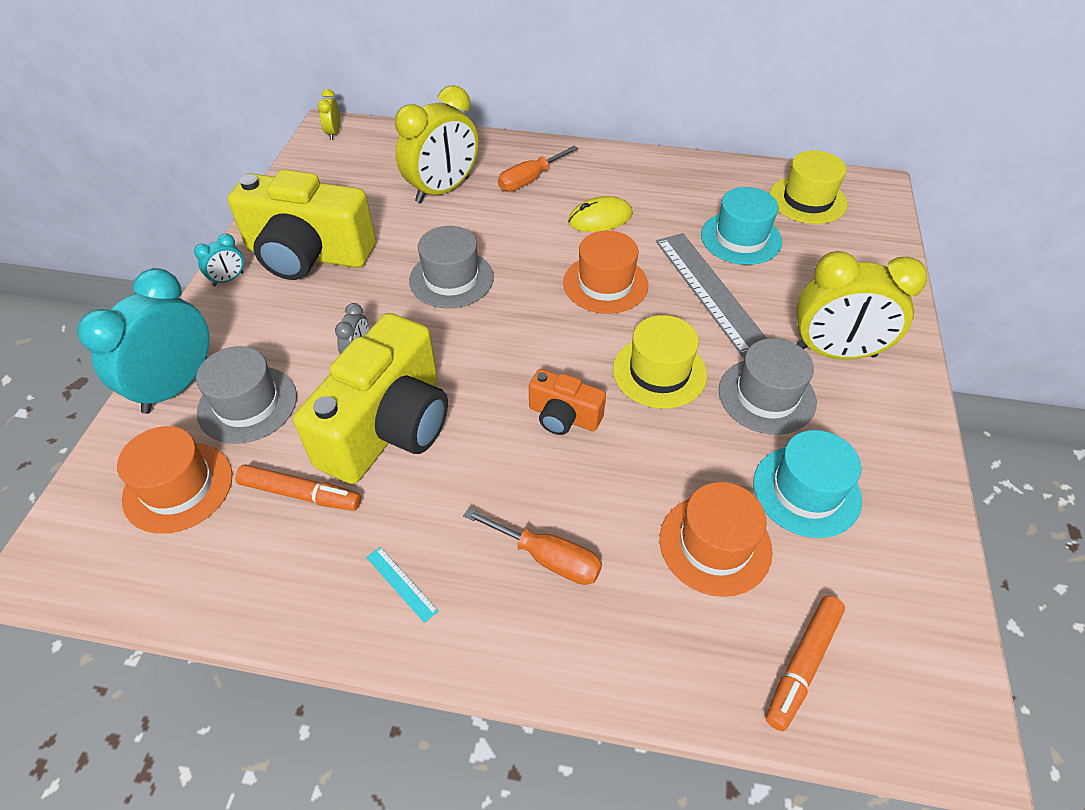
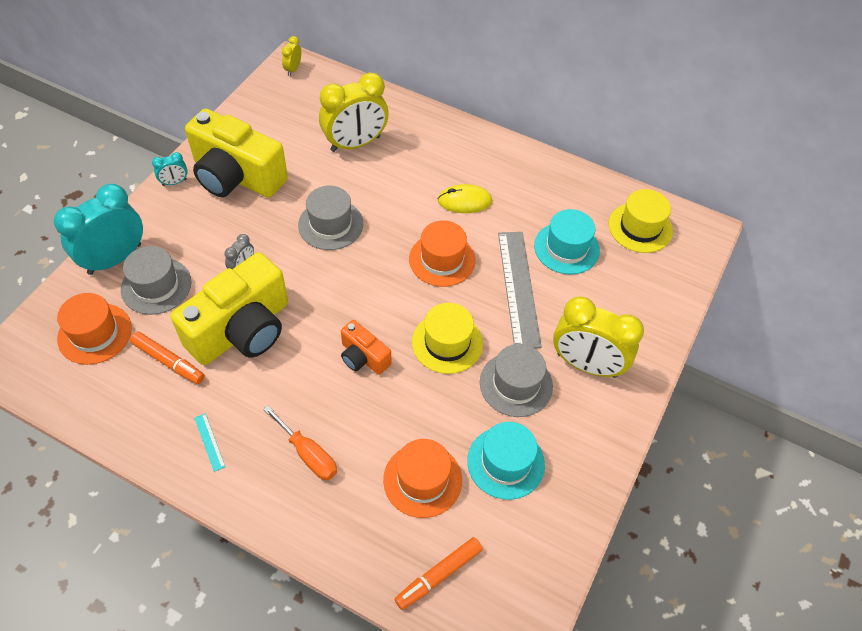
camera: 15 degrees right, 5 degrees up
orange screwdriver [498,146,578,192] -> none

